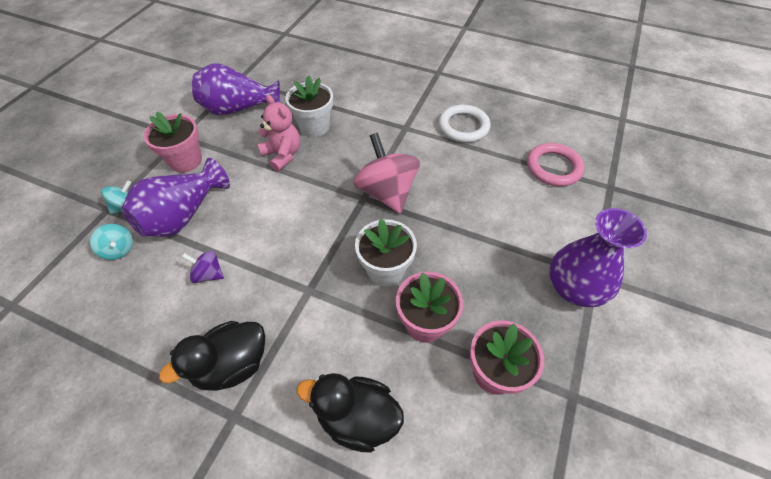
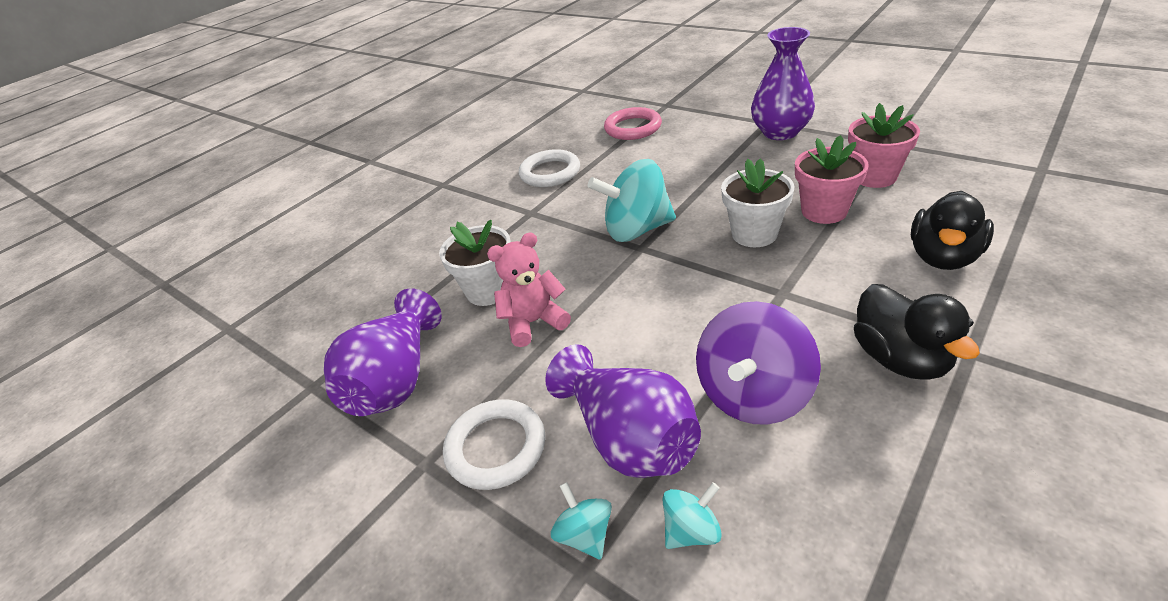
camera: 70 degrees left, 15 degrees down
pink flower pot [143,112,202,172] -> white ring [443,400,545,490]
purple spinning top [182,250,224,283] -> purple spinning top [696,301,821,425], size x2.05
pink spinning top [354,133,420,214] -> turquoise spinning top [588,159,676,242]

